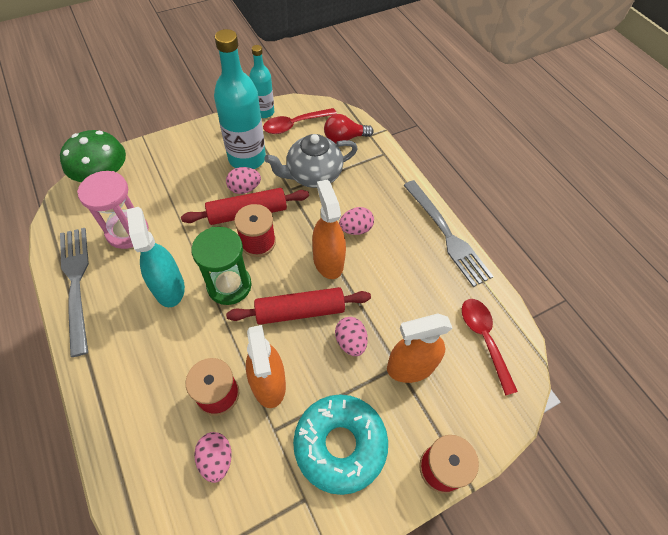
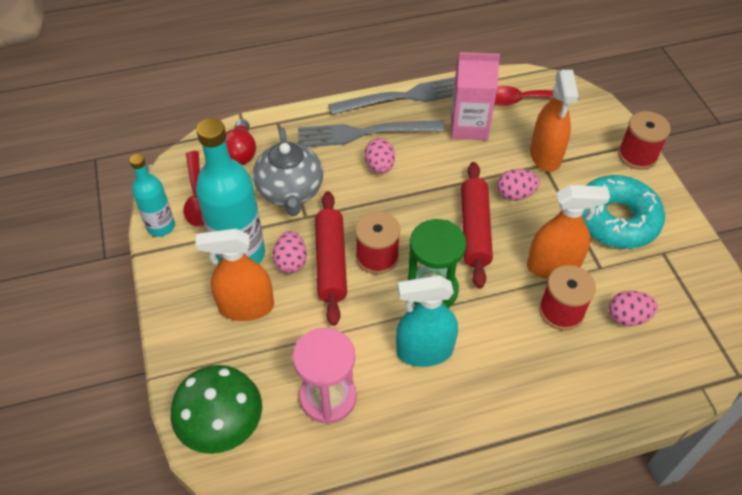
camera: 75 degrees left, 5 degrees down
grey fork [60,228,89,357] -> grey fork moved to [298,120,445,147]
orange spray bottle [312,179,346,279] -> orange spray bottle moved to [196,228,274,321]
none -> pink carton [451,52,500,140]

